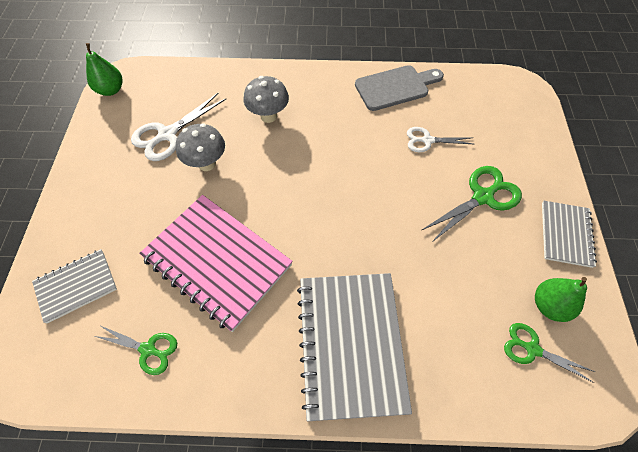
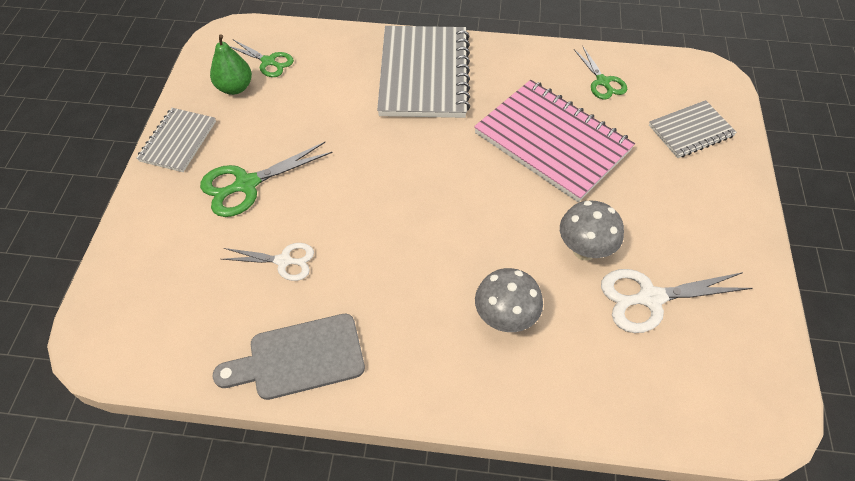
camera: 175 degrees left, 5 degrees down
green pear [86,43,123,96] -> none
green scissors [95,325,177,375] -> green scissors turned 135 degrees counterclockwise [574,47,627,99]
white scissors [131,93,226,161] -> white scissors turned 150 degrees counterclockwise [601,269,752,333]

